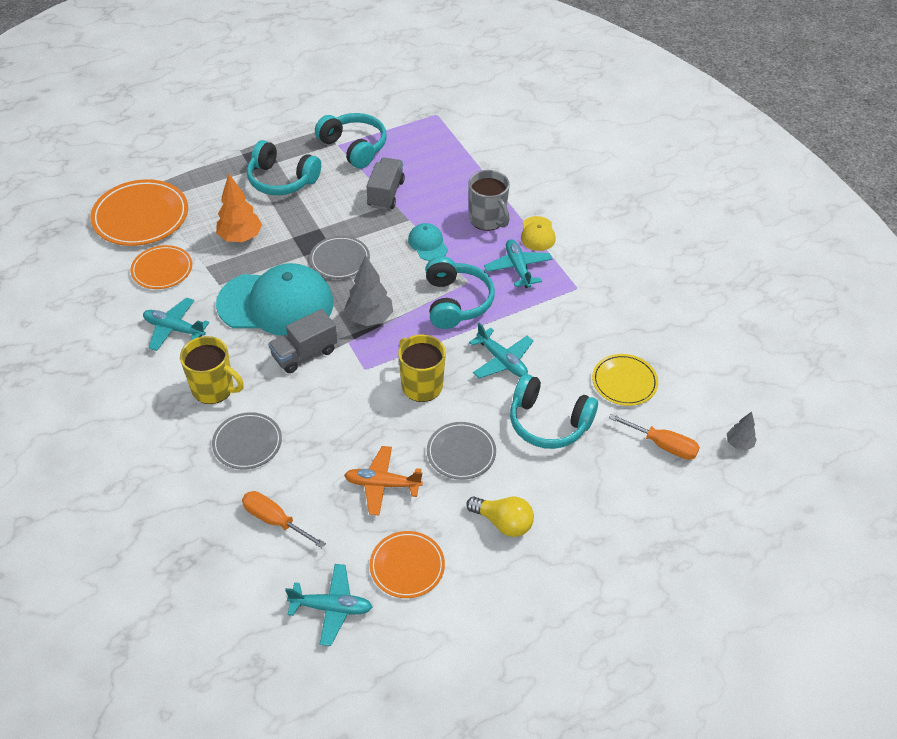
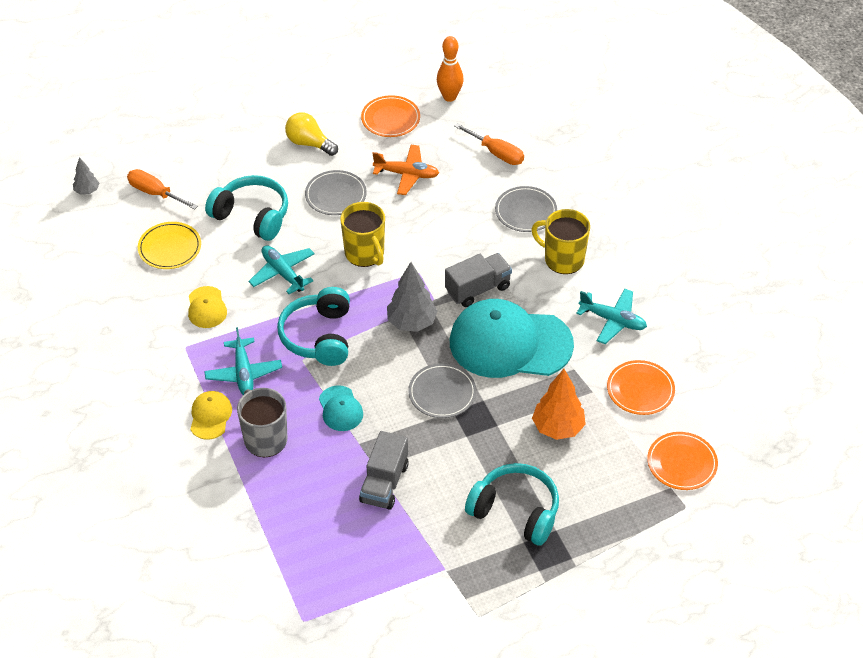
camera: 175 degrees left, 0 degrees up
orange plate [90,179,188,246] -> orange plate [647,432,718,490], size x0.61
turquoise plane [285,564,372,646] -> orange bowling pin [437,36,464,102]
turquoise headphones [315,113,387,169] -> none
none -> yellow cap [188,286,227,328]

